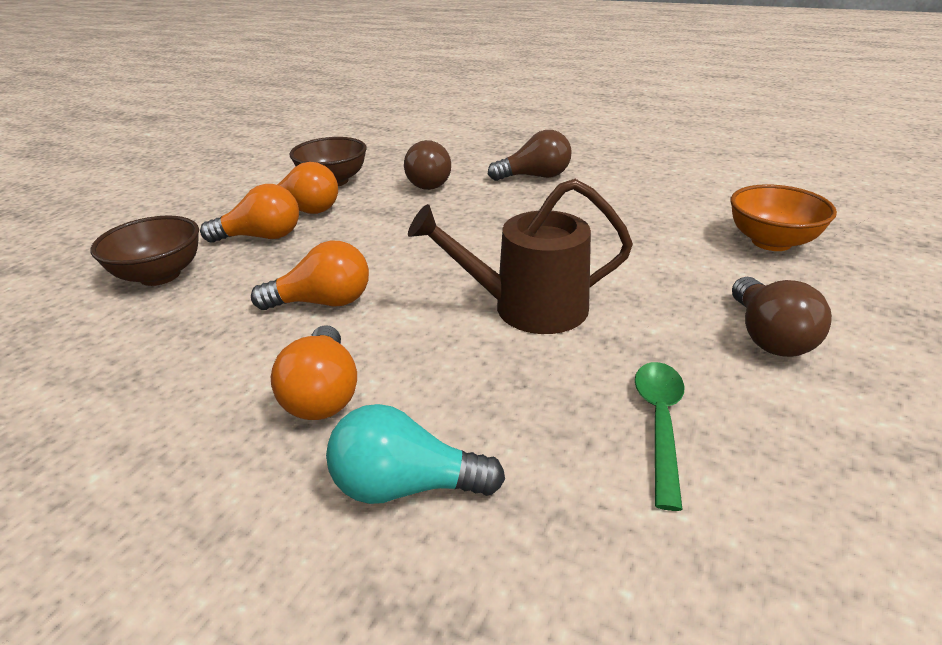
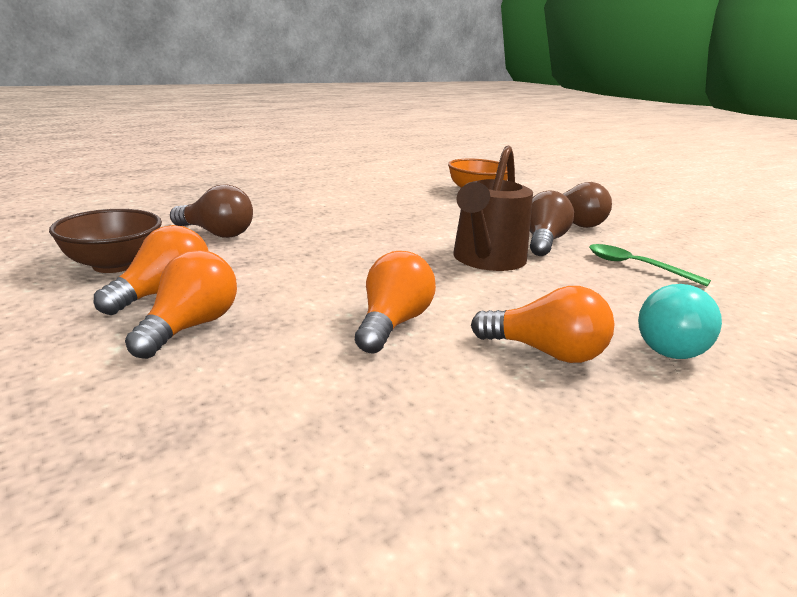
camera: 65 degrees left, 10 degrees down
brown bowl [90,216,199,286] -> none
brown light bulb [488,130,572,181] -> brown light bulb moved to [530,191,574,256]

